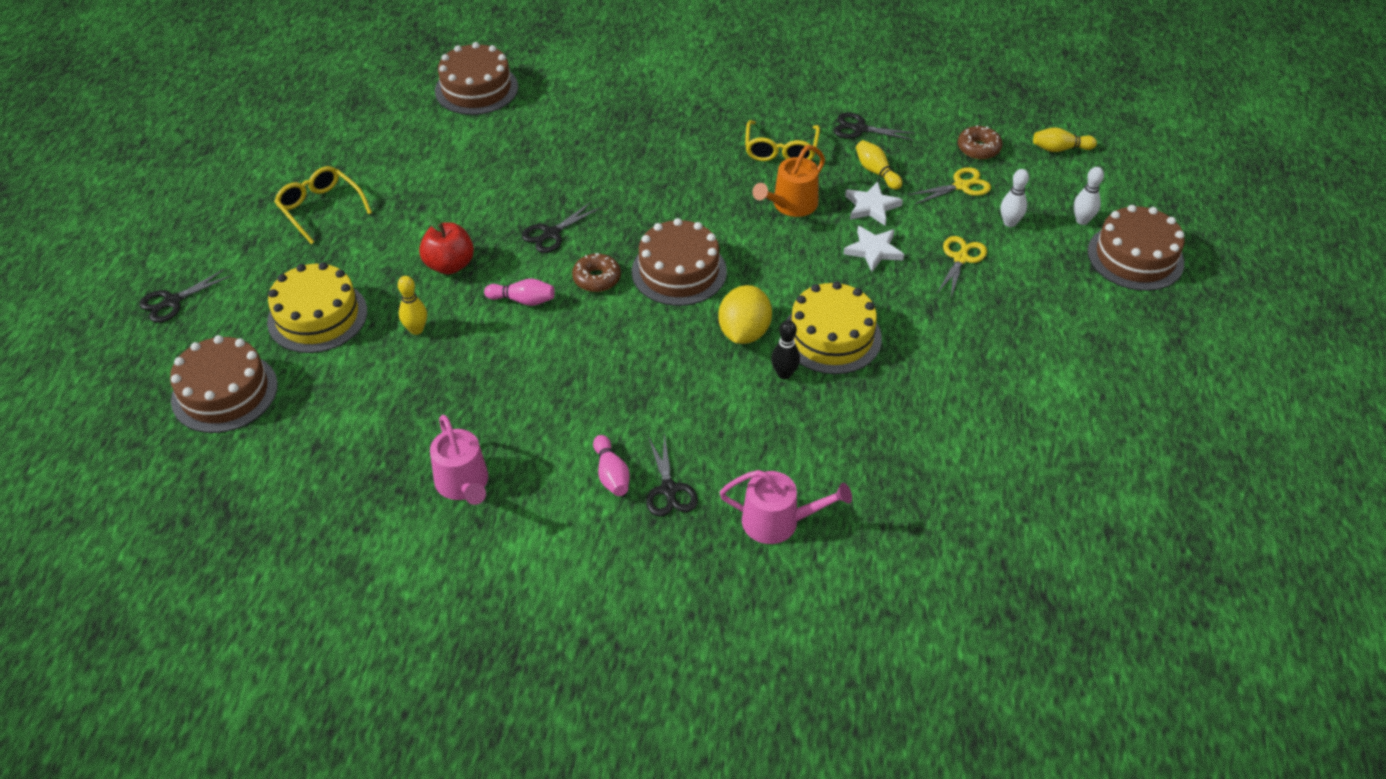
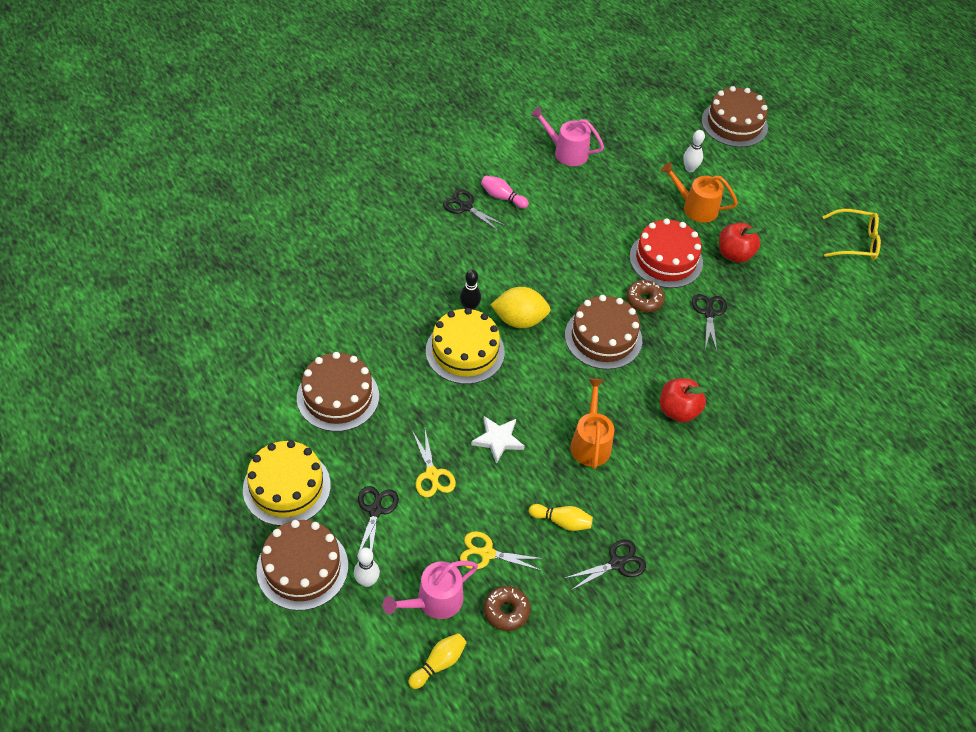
camera: 135 degrees right, 5 degrees up
black scissors [140,269,232,323] -> black scissors moved to [357,486,399,557]
yellow cake [267,262,367,353] -> yellow cake moved to [243,440,331,526]
yellow bowling pin [398,276,427,335] -> orange watering can [661,162,738,223]
brown cake [435,42,518,115] -> brown cake moved to [297,352,379,432]
pink bowling pin [484,278,555,306] -> red cake [630,218,703,288]
yellow lemon [718,285,772,344] -> yellow lemon turned 60 degrees counterclockwise [491,287,550,328]
pink watering can [720,470,852,544] -> pink watering can moved to [383,561,478,619]
yellow glasses [745,120,820,161] -> none
white star [845,182,903,226] -> none
yellow scissors [908,167,991,204] -> yellow scissors turned 75 degrees clockwise [460,531,544,571]
white bowling pin [1001,169,1029,227] -> white bowling pin moved to [683,130,705,172]
none -> red apple [660,378,707,423]

